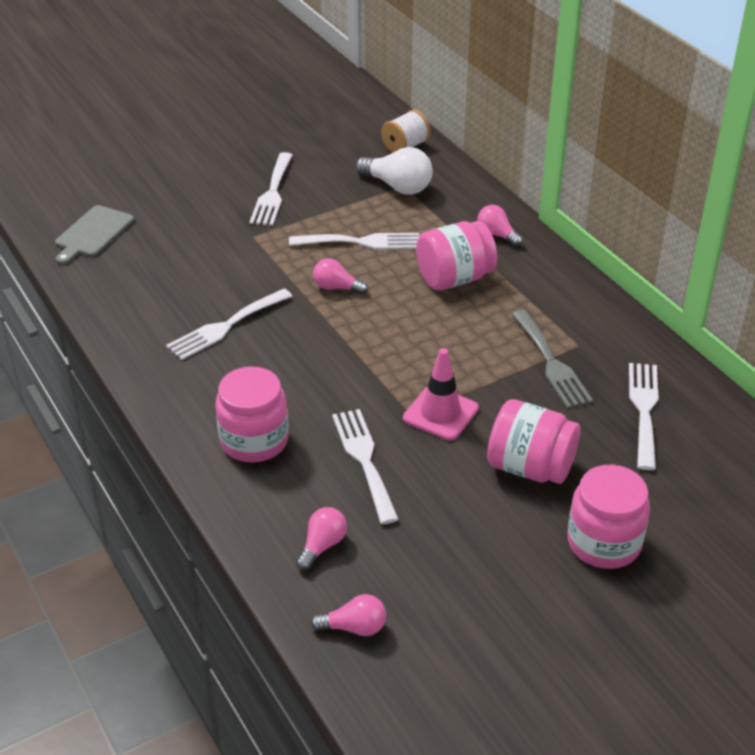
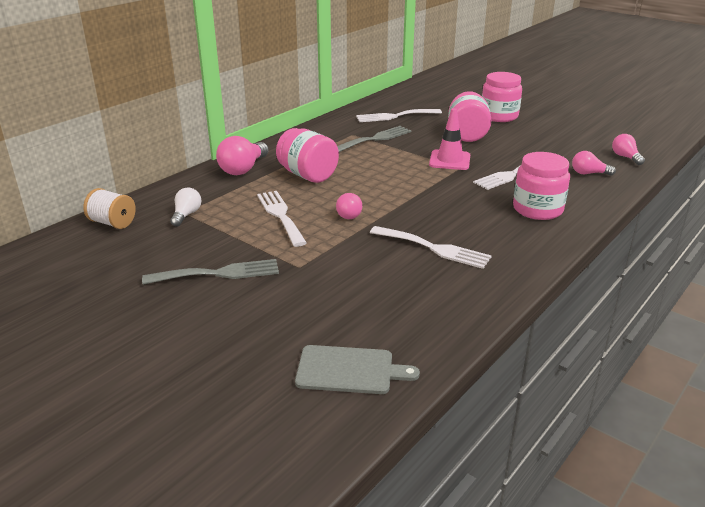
camera: 110 degrees left, 10 degrees down
white fork [250,152,293,226] -> grey fork [142,259,279,285]
white light bulb [355,147,433,195] -> white light bulb [170,187,201,227], size x0.60
pink light bulb [477,205,523,247] -> pink light bulb [216,136,269,175], size x1.66

